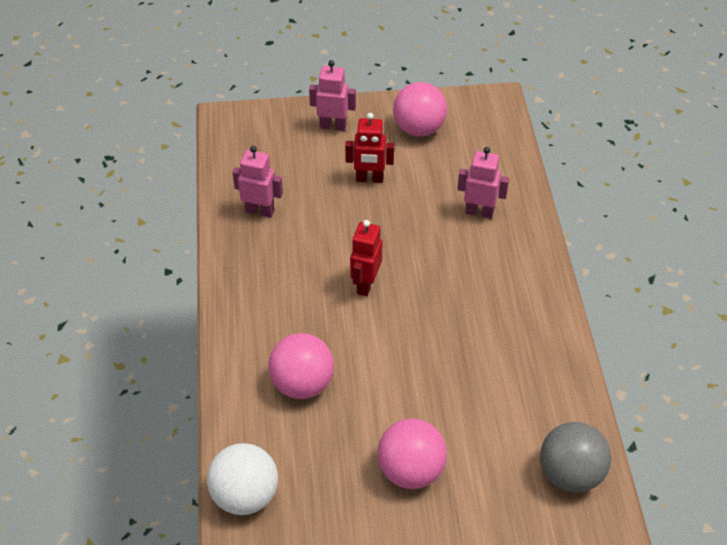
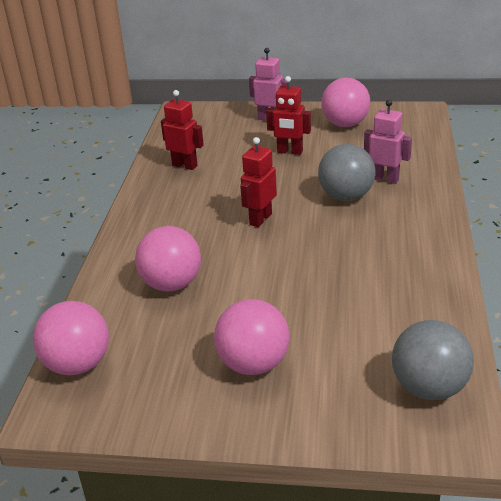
camera: 15 degrees right, 15 degrees down
white ball [207,443,278,515] -> pink ball [33,301,109,375]
pink robot [232,146,283,218] -> red robot [161,90,204,170]
none -> grey ball [318,144,376,201]

